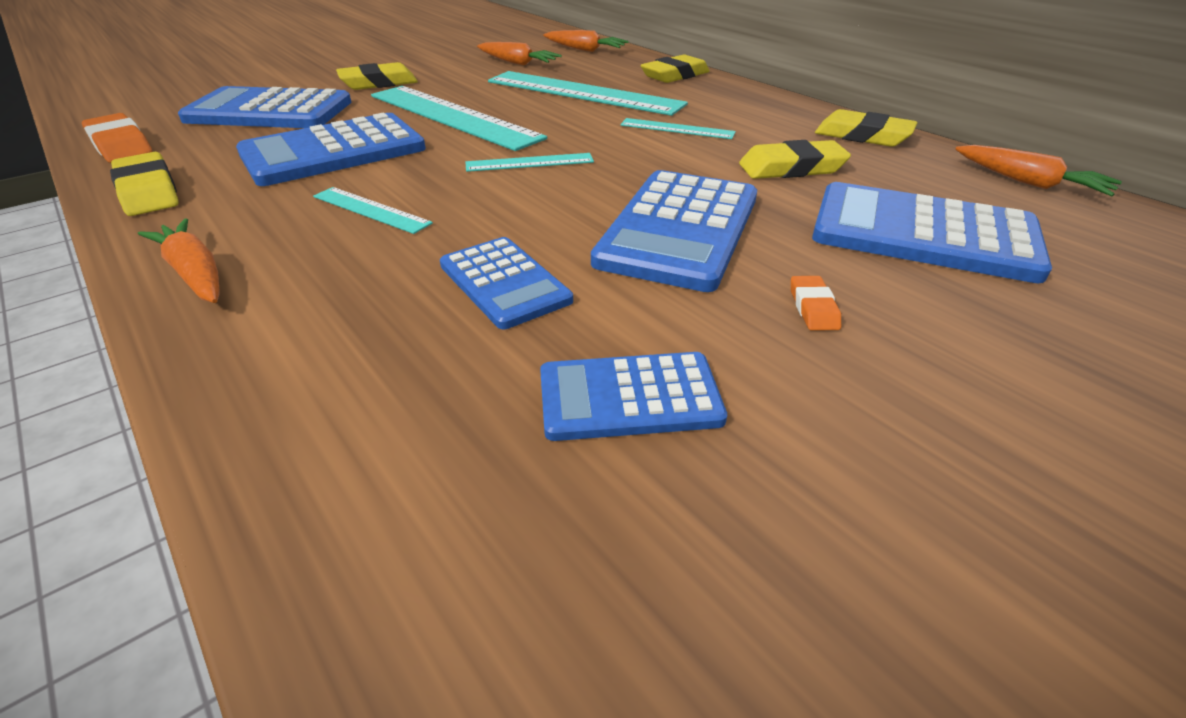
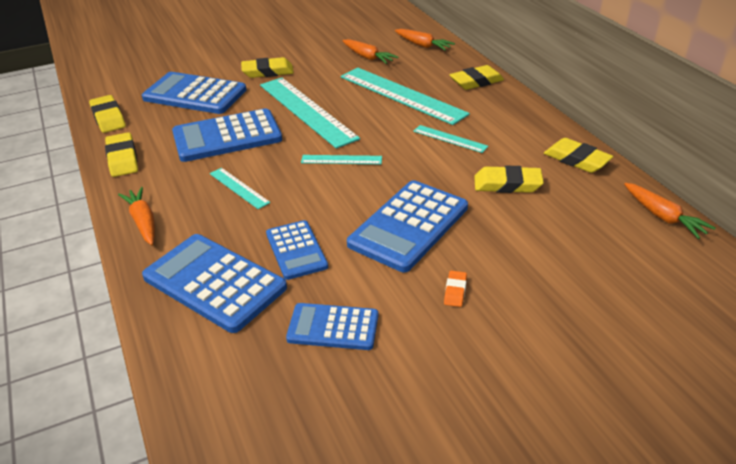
camera: 15 degrees right, 0 degrees up
orange eraser [82,113,152,163] -> yellow eraser [89,95,126,133]
blue calculator [812,182,1052,283] -> blue calculator moved to [142,234,287,333]

